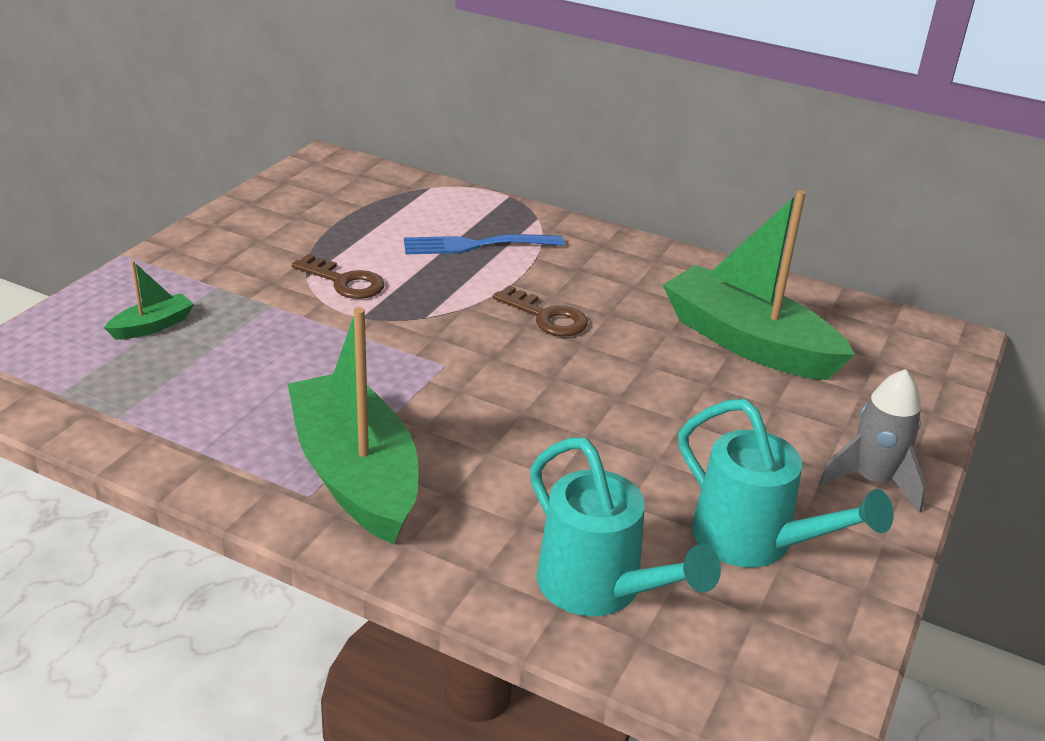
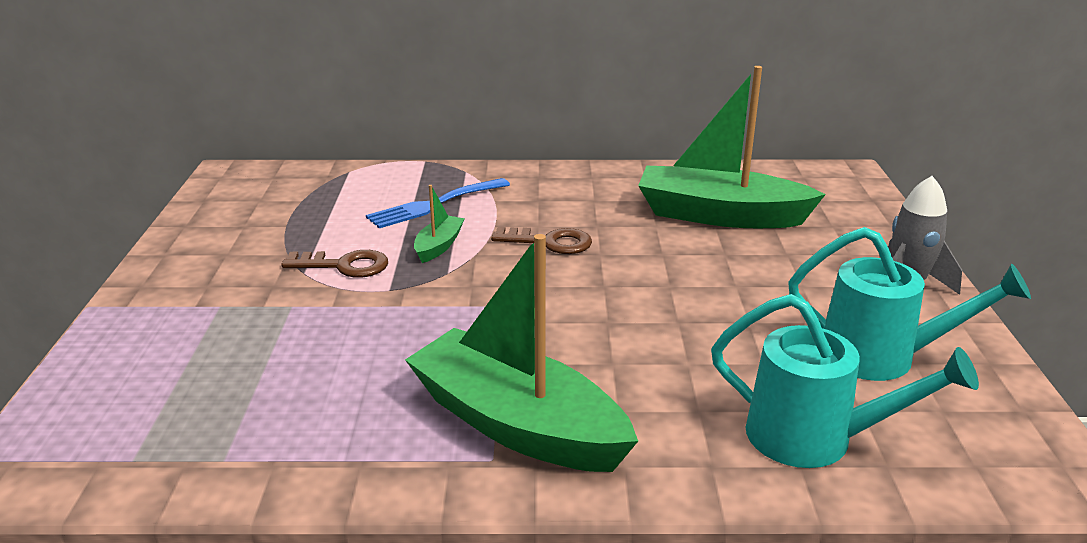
camera: 25 degrees left, 5 degrees down
green boat [104,261,194,340] -> green boat moved to [414,185,465,263]

